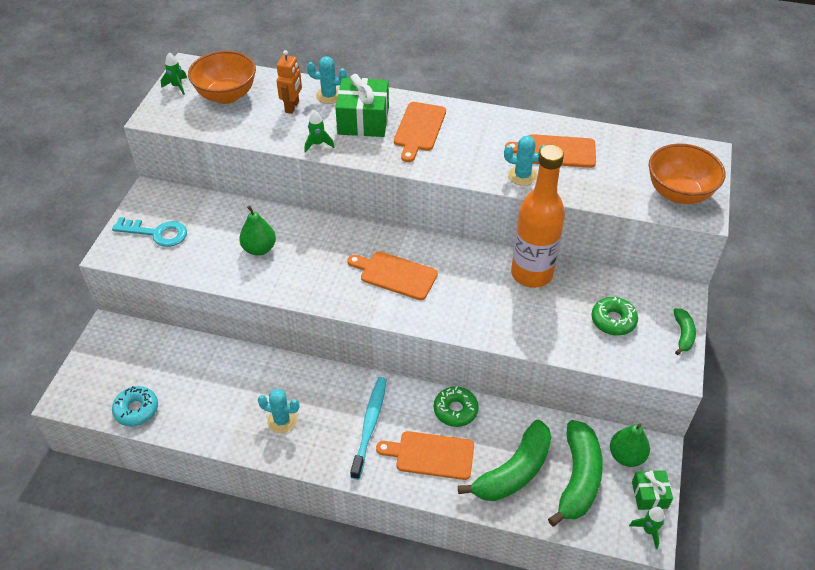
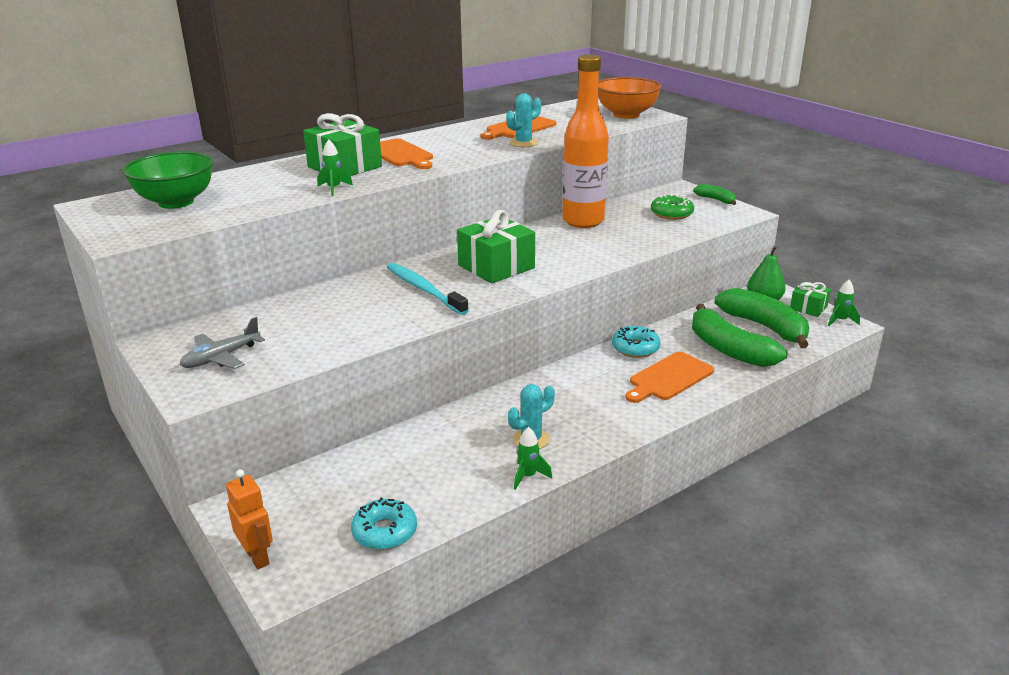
camera: 50 degrees left, 20 degrees down
turquoise key [112,217,187,247] -> grey plane [180,317,265,369]
green rocket [161,53,187,95] -> green rocket moved to [514,427,552,490]
orange bowl [188,51,256,104] -> green bowl [123,151,214,209]
green pear [239,205,276,256] -> none
orange robot [277,50,302,114] -> orange robot moved to [226,469,273,569]
turquoise cactus [307,56,347,104] -> none
orange cutting board [347,251,438,300] -> green gift [457,210,535,284]
turquoise toothbrush [350,377,387,480] -> turquoise toothbrush moved to [387,263,469,315]
green donut [434,386,479,427] -> turquoise donut [612,326,661,358]
green banana [458,420,552,501] -> green banana turned 150 degrees clockwise [692,304,787,367]

